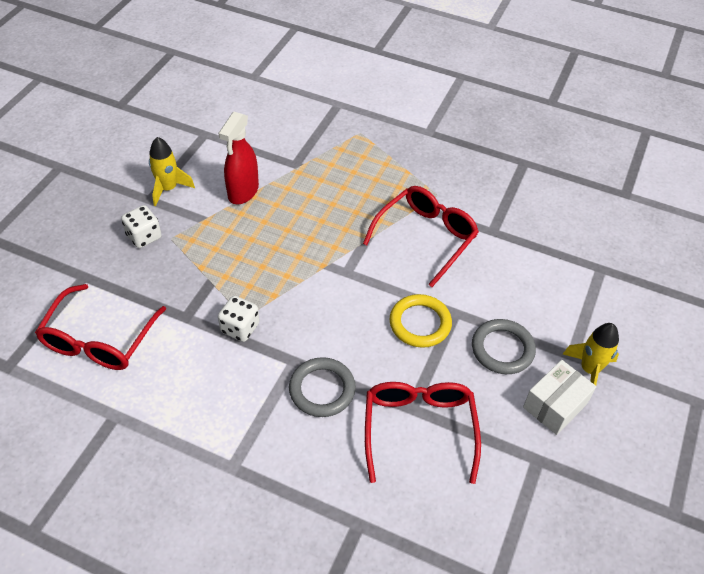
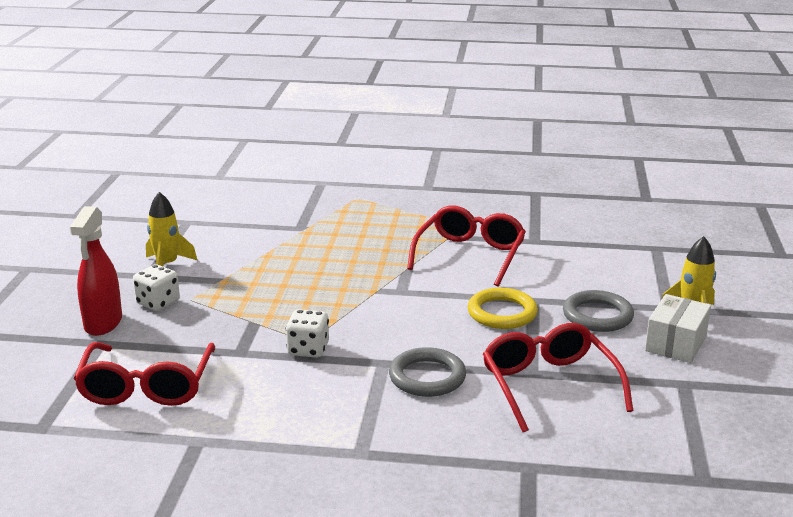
camera: 15 degrees left, 25 degrees down
red spray bottle [219,112,259,204] -> red spray bottle moved to [70,206,122,336]

